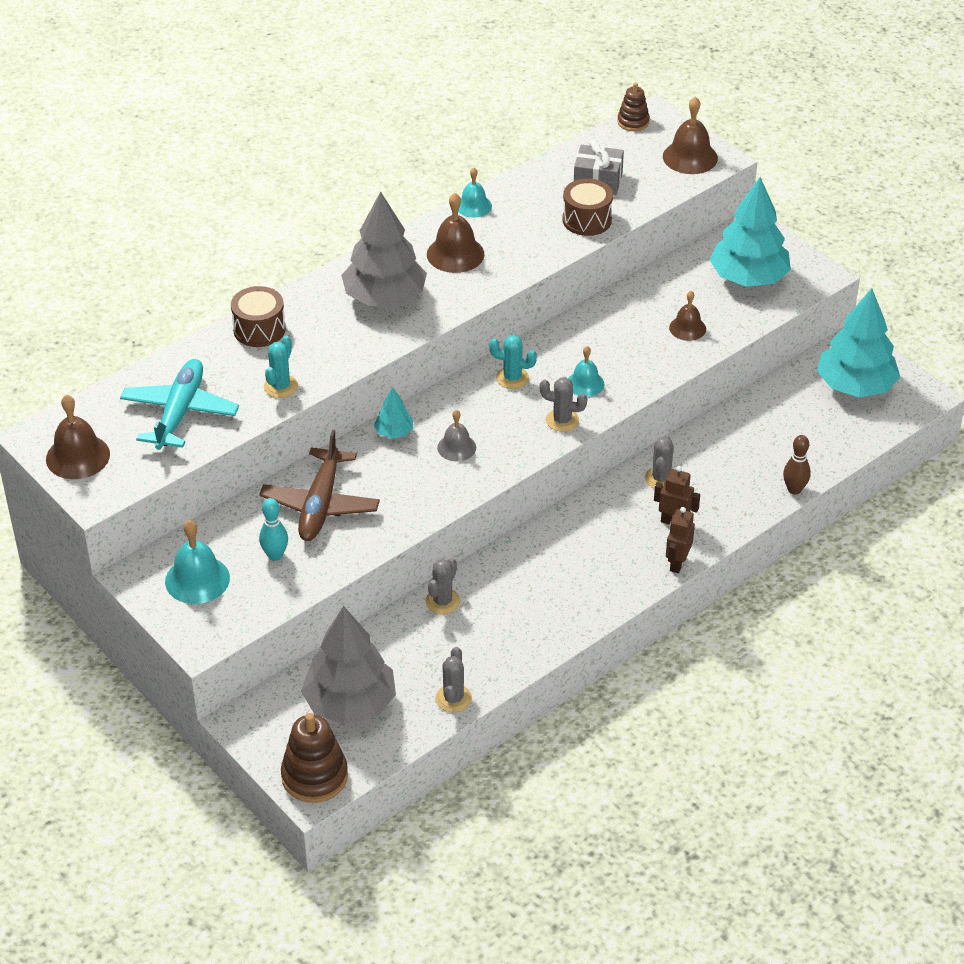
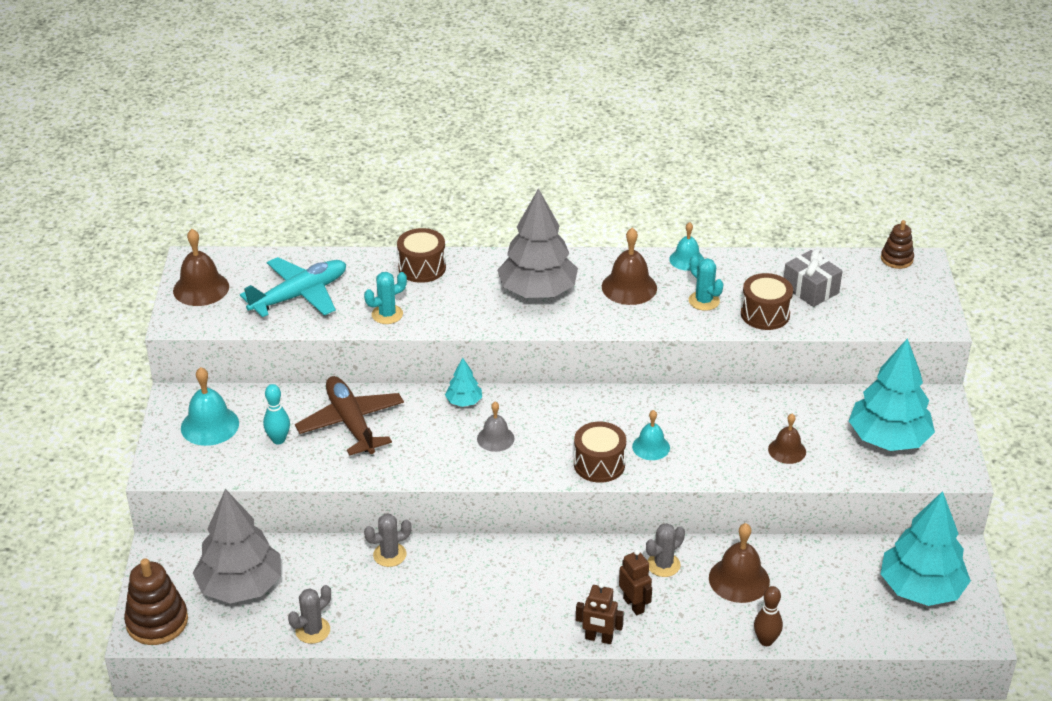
camera: 40 degrees right, 5 degrees down
brown plane [259,430,380,541] -> brown plane turned 105 degrees clockwise [295,376,404,456]
turquoise cactus [489,335,537,389] -> turquoise cactus moved to [689,255,723,311]
grey cactus [539,377,587,432] -> brown drum [574,422,626,483]
brown bell [663,96,718,174] -> brown bell moved to [709,523,770,603]
brown robot [666,507,695,573] -> brown robot turned 135 degrees counterclockwise [576,582,624,644]

